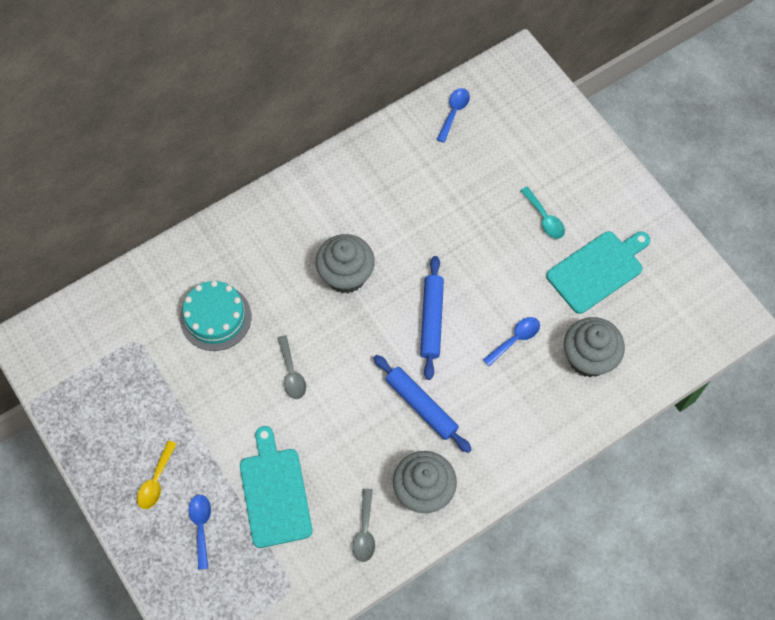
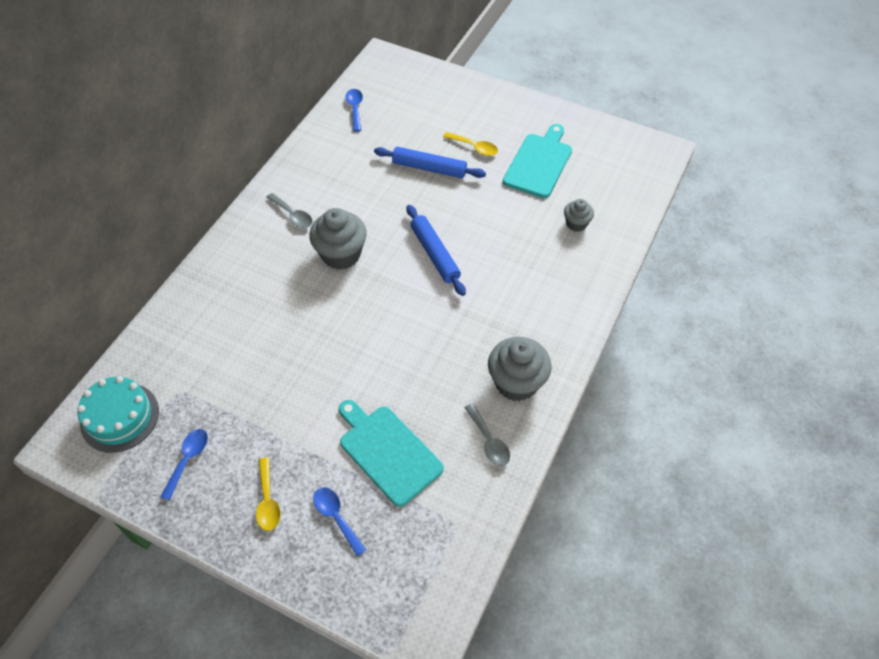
camera: 30 degrees left, 10 degrees down
turquoise cake [180,281,251,351] -> turquoise cake moved to [77,376,159,453]
grey spoon [277,335,306,399] -> grey spoon moved to [266,193,312,228]
blue rolling pin [373,355,472,453] -> blue rolling pin moved to [374,147,486,178]
blue spoon [483,317,540,366] -> blue spoon moved to [160,429,208,500]
turquoise spoon [520,187,565,239] -> yellow spoon [443,132,498,156]
grey cupcake [564,317,625,377] -> grey cupcake [564,199,594,232], size x0.55

